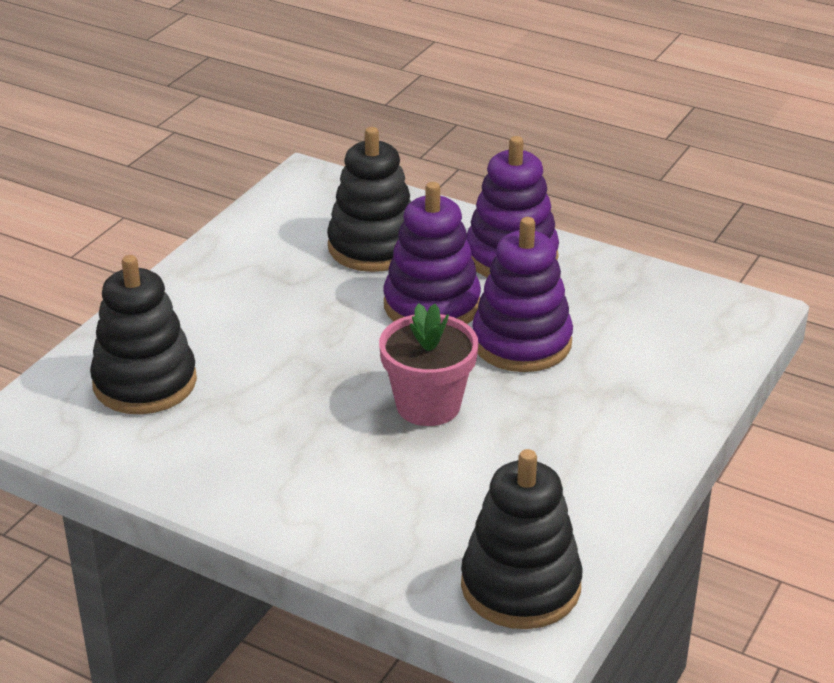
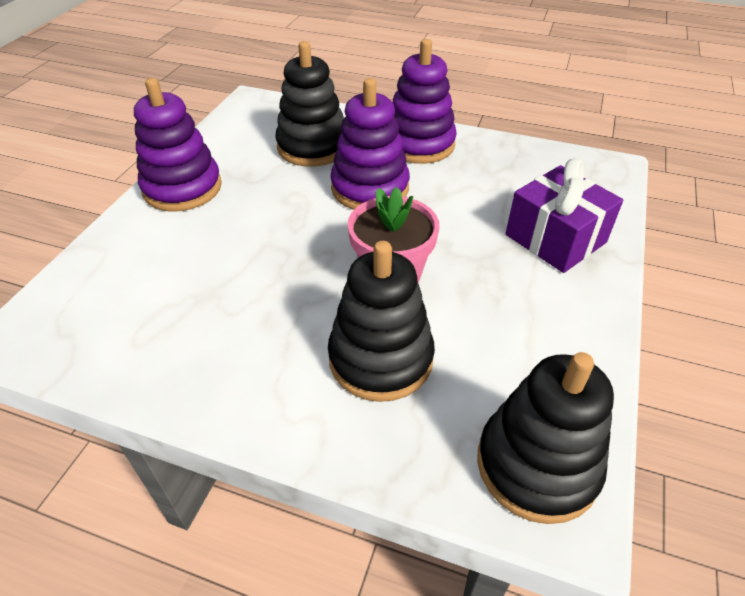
camera: 10 degrees left, 10 degrees up
black stacking toy [90,255,197,414] -> black stacking toy moved to [328,241,435,402]
purple stacking toy [472,217,573,372] -> purple stacking toy moved to [134,78,222,212]
none -> purple gift [506,158,623,273]

